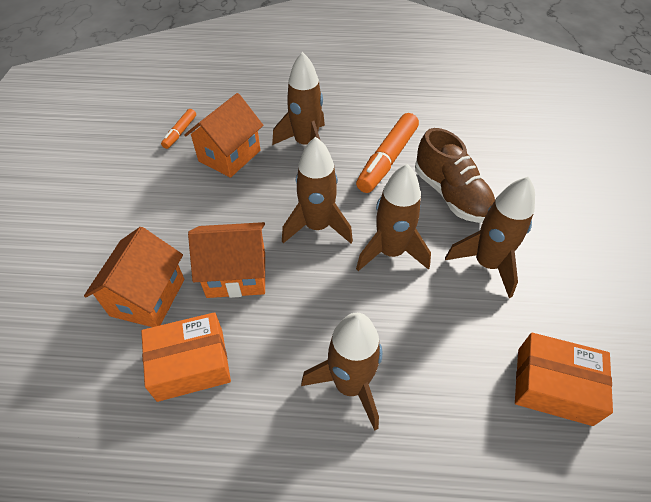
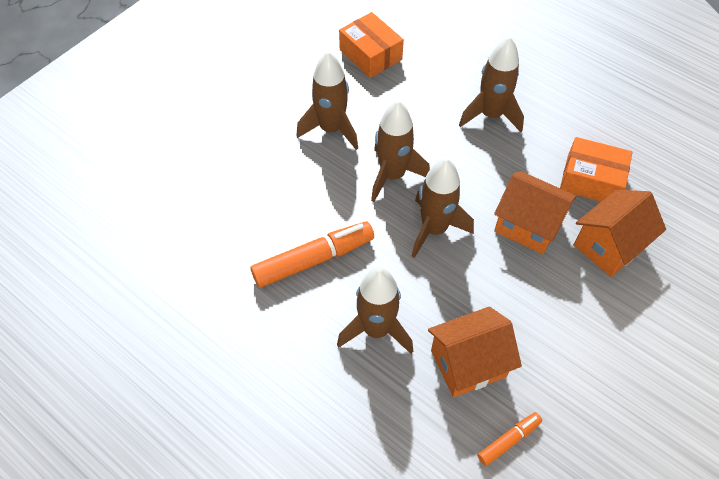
camera: 145 degrees left, 5 degrees up
brown shoe [415,128,495,223] -> none

